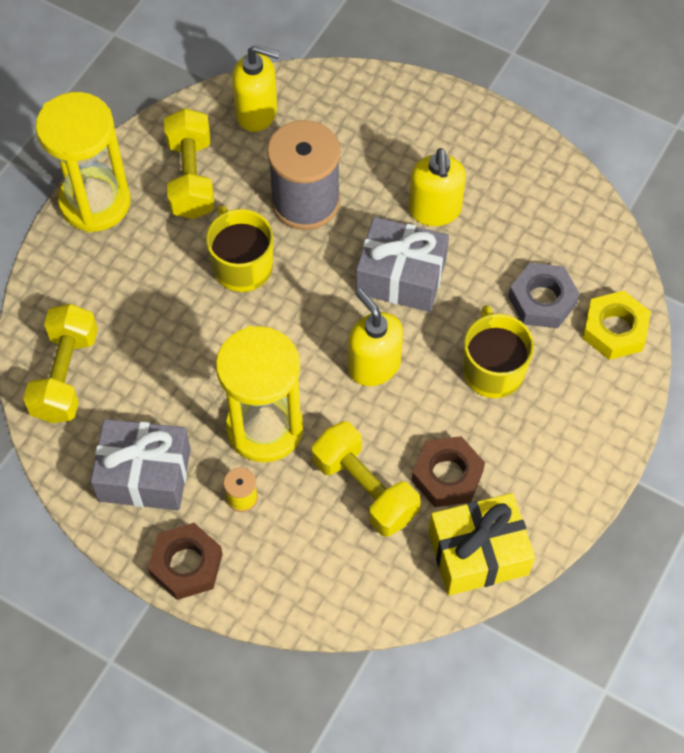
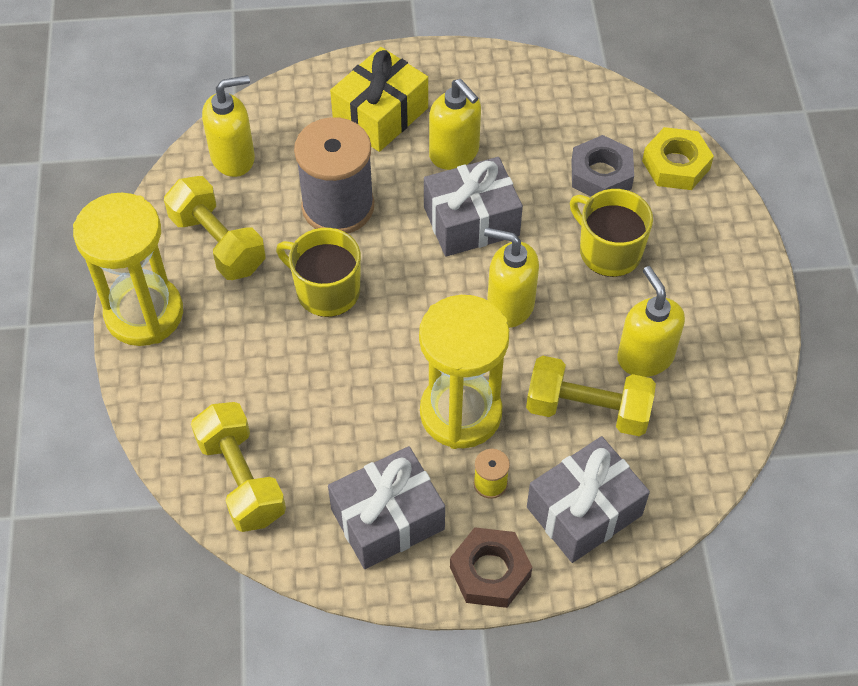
camera: 35 degrees left, 5 degrees down
brown nut [412,436,485,507] -> yellow soap dispenser [617,266,685,377]
yellow gift [429,493,535,595] -> yellow gift moved to [330,47,428,152]
none -> grey gift [527,436,650,563]

